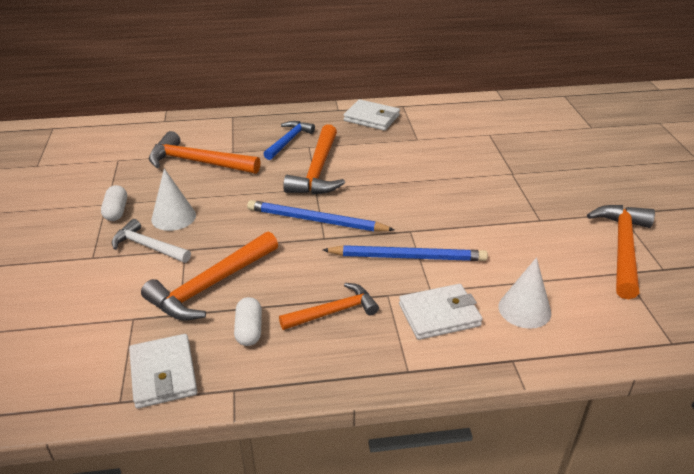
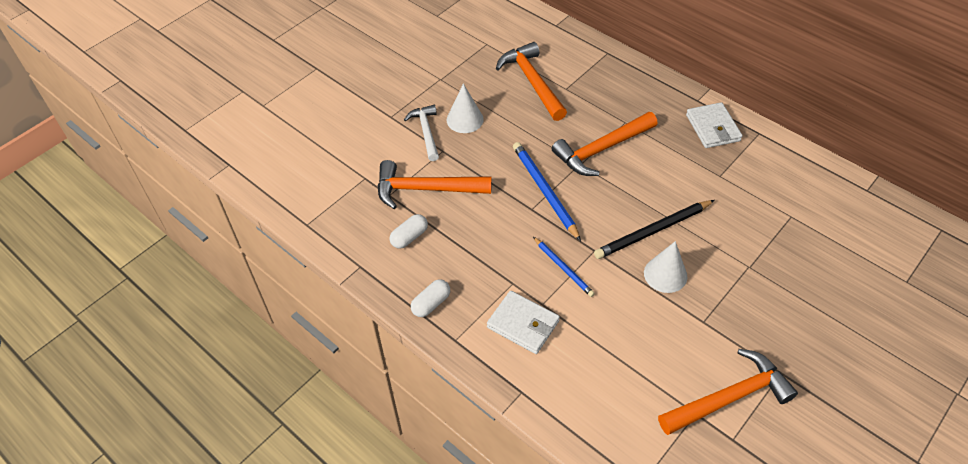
camera: 50 degrees right, 15 degrees up
white capsule [101,185,127,221] -> white capsule moved to [411,279,450,317]
white wallet [129,334,198,409] -> none
blue hammer [264,121,315,160] -> none
orange hammer [279,283,379,330] -> none
blue pencil [323,245,488,261] -> blue pencil [533,237,595,297], size x0.61
white cone [498,257,551,329] -> white cone moved to [644,241,687,293]
none -> black pencil [594,200,715,259]

